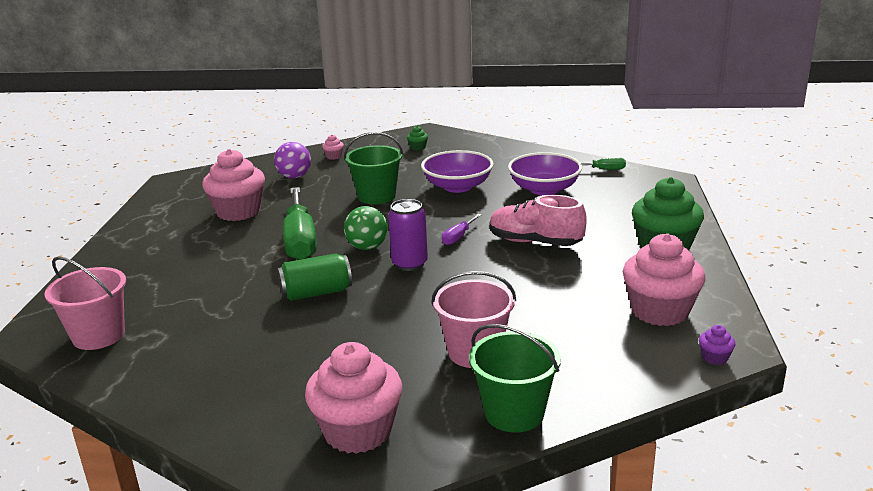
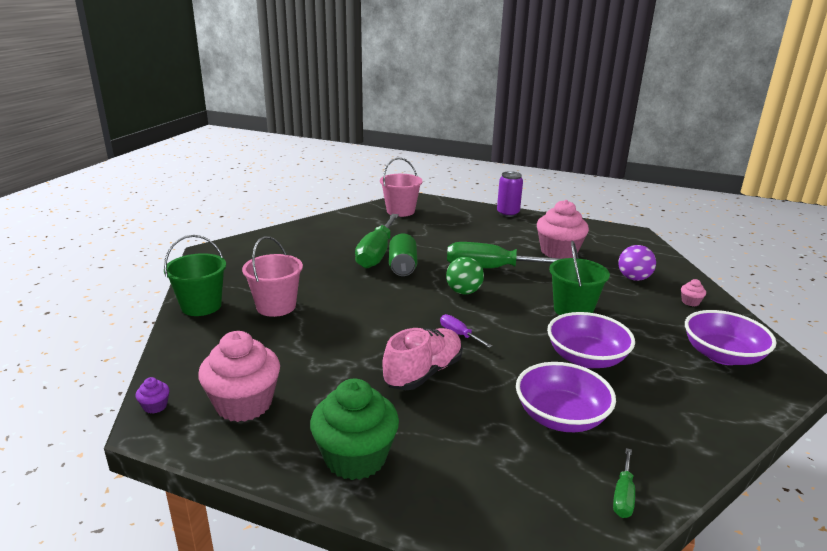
camera: 105 degrees right, 0 degrees up
pink cupcake [305,342,402,454] -> none
purple can [388,199,428,271] -> purple can moved to [497,171,523,217]
green cupcake [407,126,428,151] -> purple bowl [685,310,777,365]
none -> green screwdriver [355,214,399,269]

